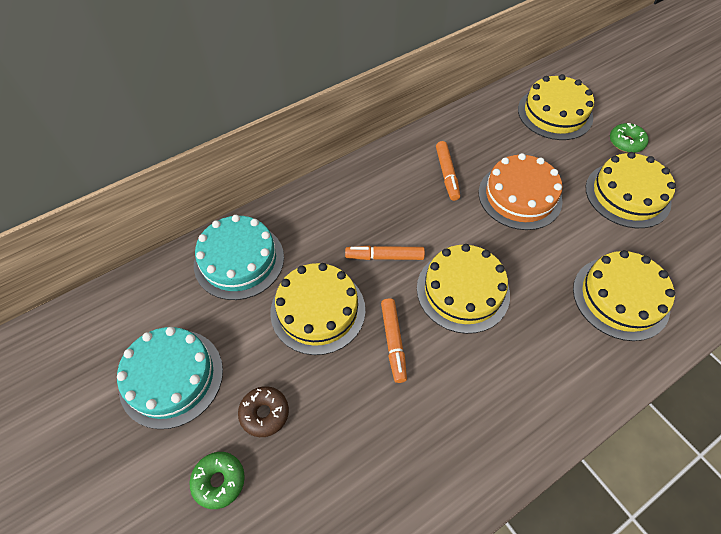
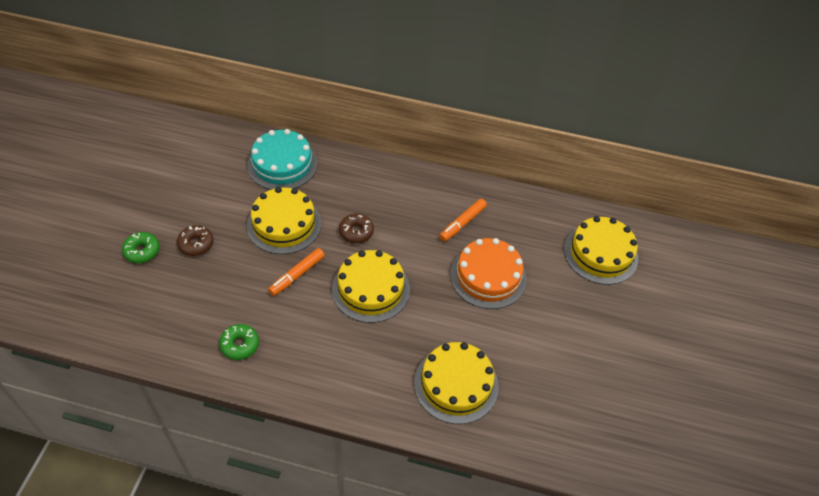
camera: 45 degrees right, 5 degrees down
turquoise cake [117,327,223,429] -> none
orange marker [345,246,425,260] -> brown donut [339,214,374,243]
yellow cake [586,152,676,228] -> none
green donut [610,123,649,153] -> green donut moved to [219,324,259,360]

